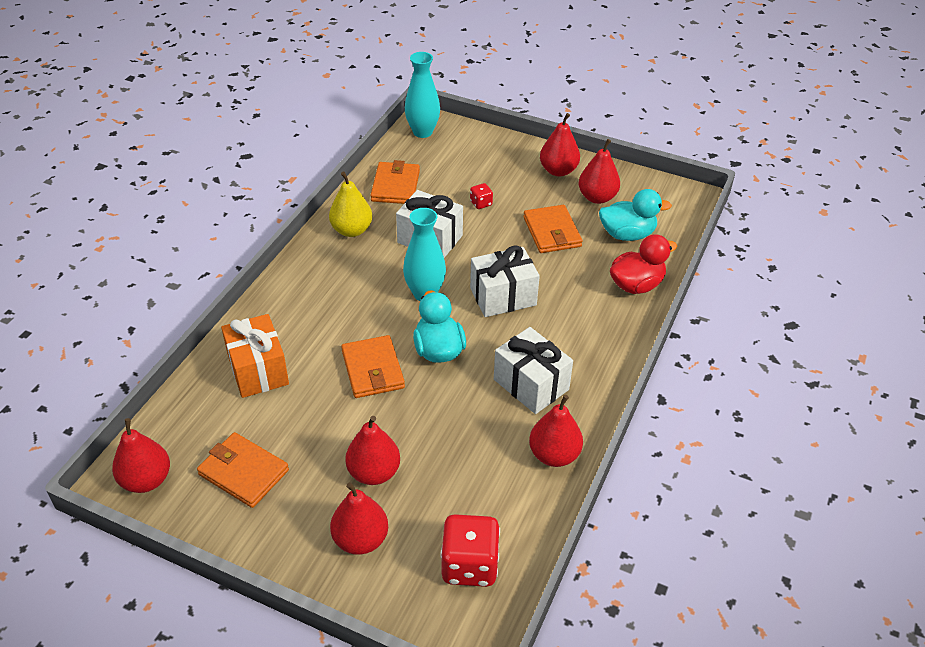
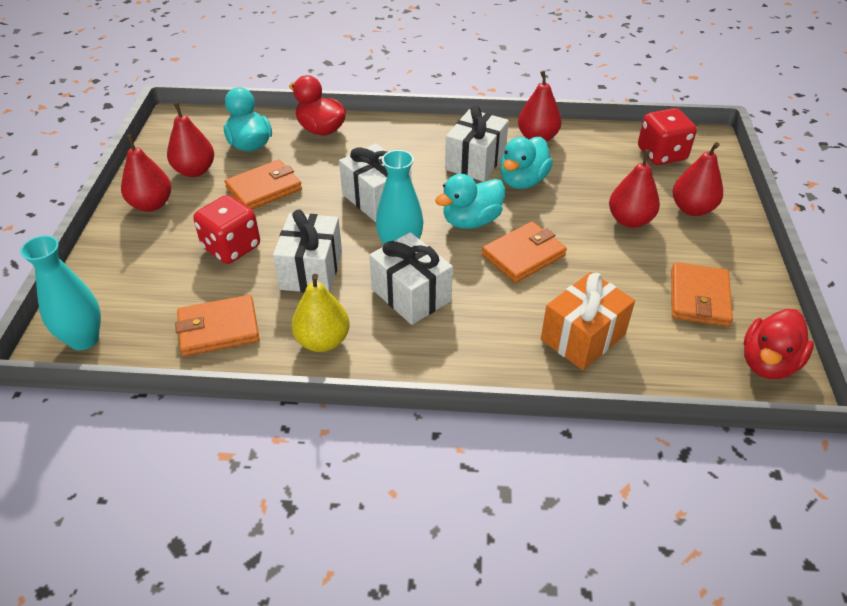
camera: 110 degrees left, 0 degrees up
red pear [112,418,170,493] -> red duck [744,309,814,379]
red dice [470,183,493,209] -> red dice [193,195,260,264], size x2.10
none -> white gift [369,232,453,325]
none -> turquoise duck [500,137,553,189]

